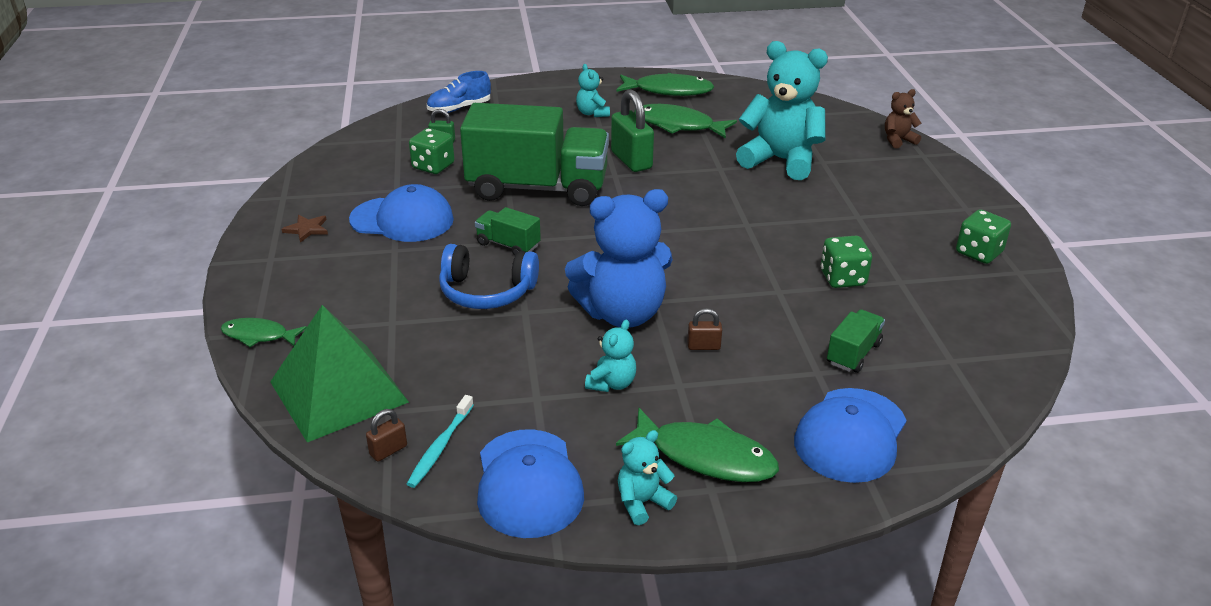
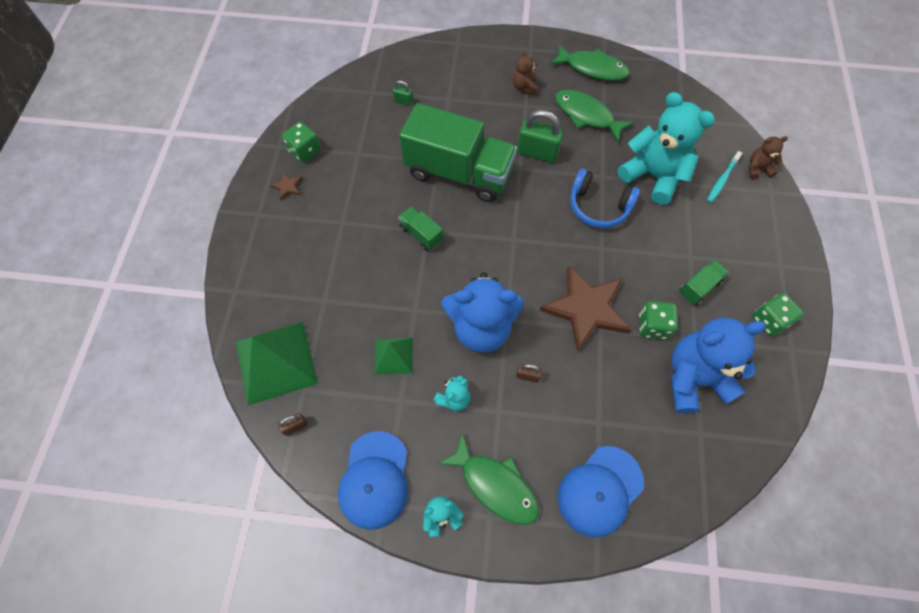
camera: 15 degrees right, 30 degrees up
green fish [221,318,307,347] -> none
blue cap [349,184,454,242] -> none
turquoise toothbrush [407,395,474,488] -> turquoise toothbrush moved to [707,151,742,203]
green dice [409,128,455,174] -> green dice moved to [282,122,321,162]
blue shoe [427,71,491,113] -> none
blue headphones [439,244,539,309] -> blue headphones moved to [570,169,640,228]
turquoise teddy bear [576,64,610,117] -> brown teddy bear [513,50,538,94]
green padlock [611,89,654,172] -> green padlock turned 60 degrees counterclockwise [517,110,564,163]
green truck [827,309,885,373] -> green truck moved to [679,260,729,305]
none -> green pyramid [375,338,413,374]
none -> brown star [539,265,632,352]
none -> blue teddy bear [671,317,766,413]

